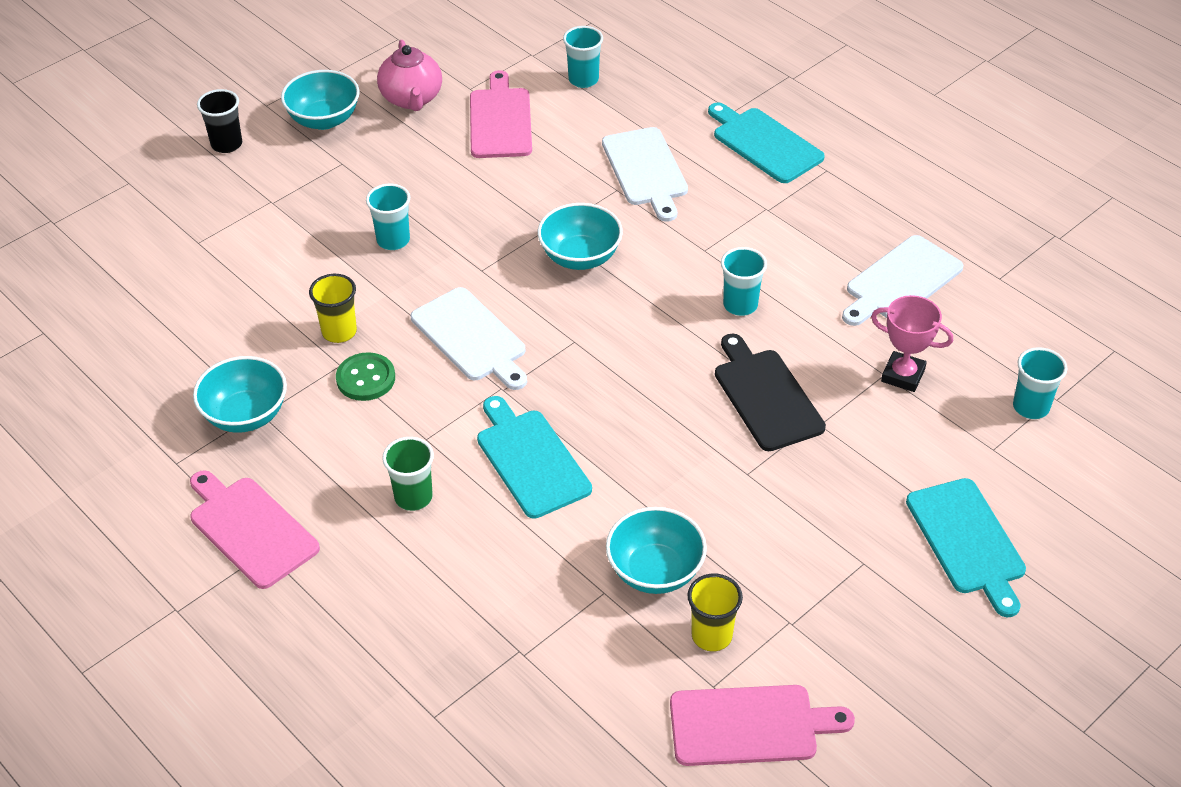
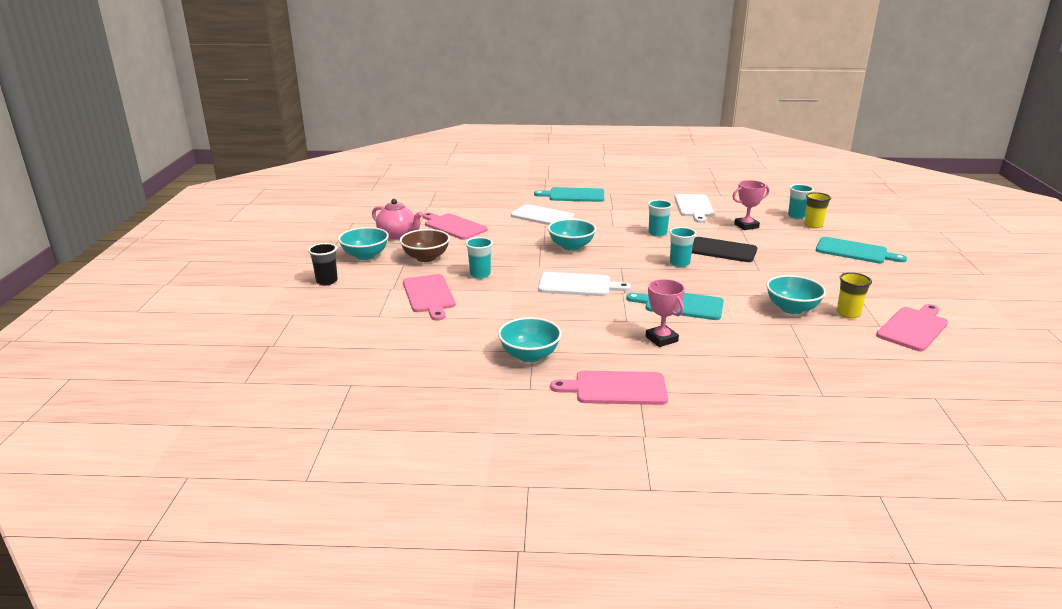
camera: 45 degrees left, 20 degrees down
yellow cup [309,274,357,343] -> yellow cup moved to [804,192,831,228]
green button [336,352,395,401] -> none
green cup [382,437,434,511] -> pink trophy [645,279,685,347]
turquoise cup [563,26,603,88] -> turquoise cup moved to [669,227,696,267]
none -> brown bowl [400,229,450,262]
none -> pink cutting board [403,274,456,321]

